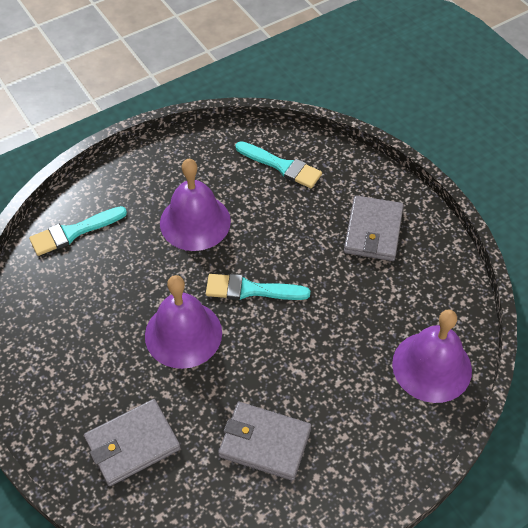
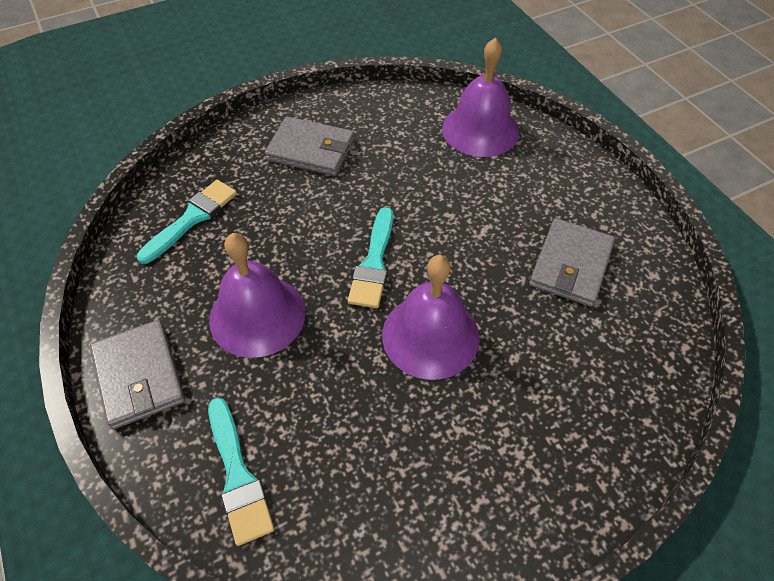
camera: 85 degrees left, 0 degrees up
grey wallet [84,399,181,486] -> grey wallet moved to [90,320,185,429]

